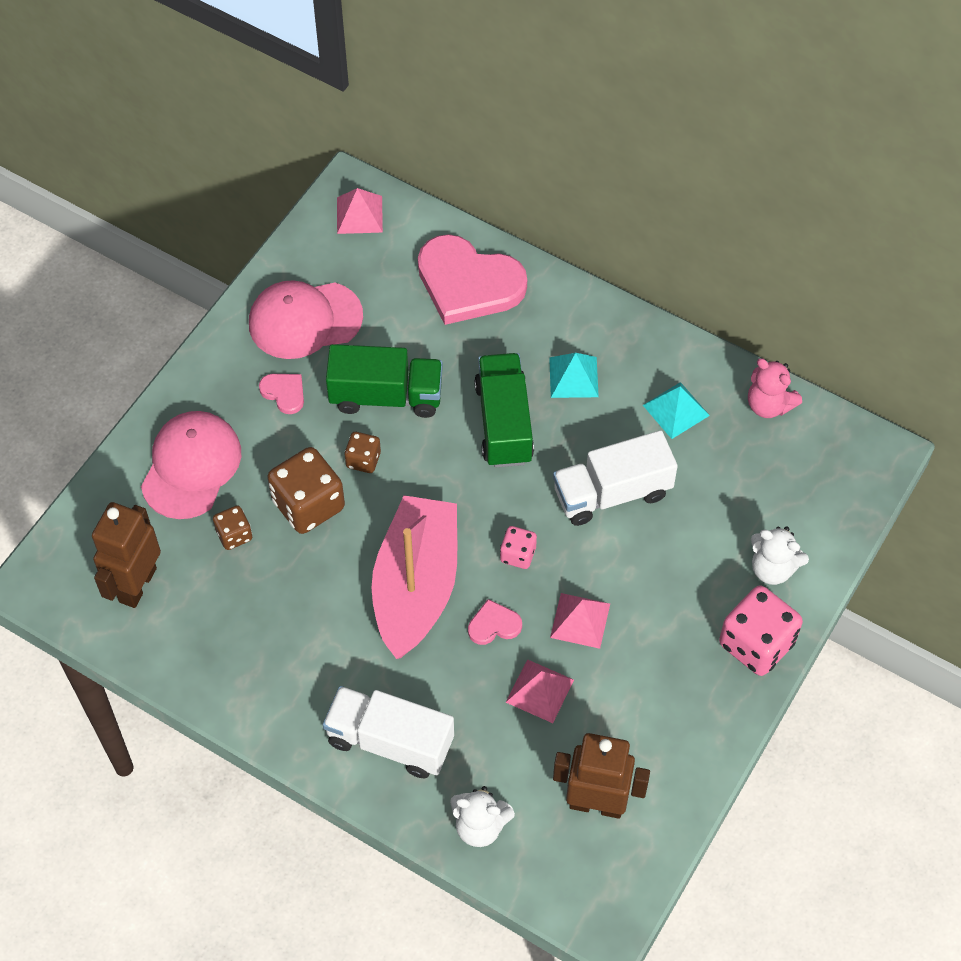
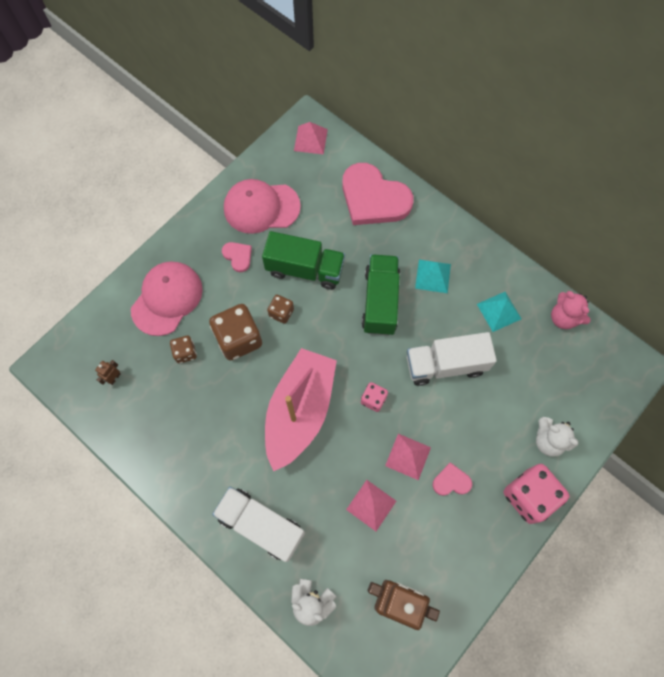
camera: 10 degrees right, 10 degrees up
brown robot [92,502,161,608] -> brown robot [95,360,121,385], size x0.41
pink heart [468,599,522,645] -> pink heart moved to [433,462,472,496]

